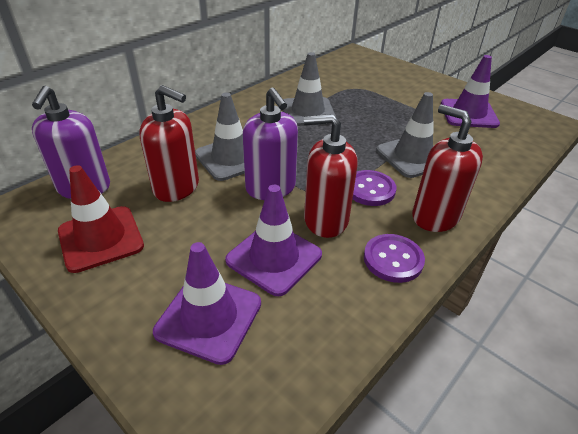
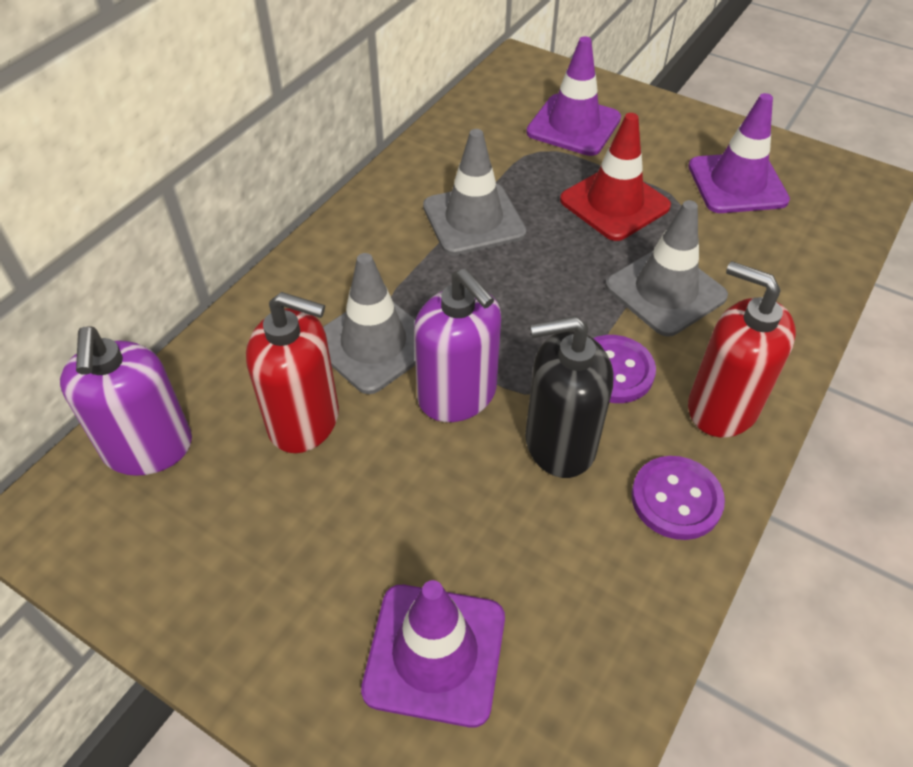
camera: 10 degrees left, 10 degrees up
red traffic cone [58,165,144,273] -> red traffic cone moved to [560,113,671,241]
purple traffic cone [225,185,322,296] -> purple traffic cone moved to [526,36,621,156]
red soap dispenser [304,114,358,238] -> black soap dispenser [525,316,613,478]

